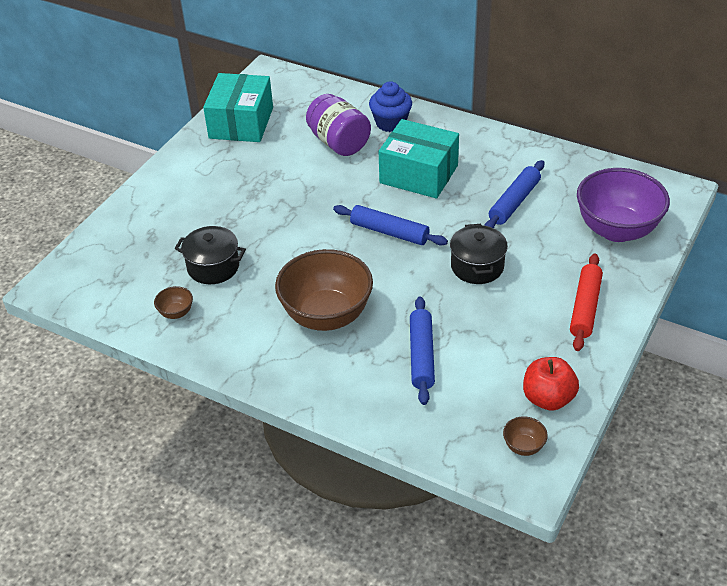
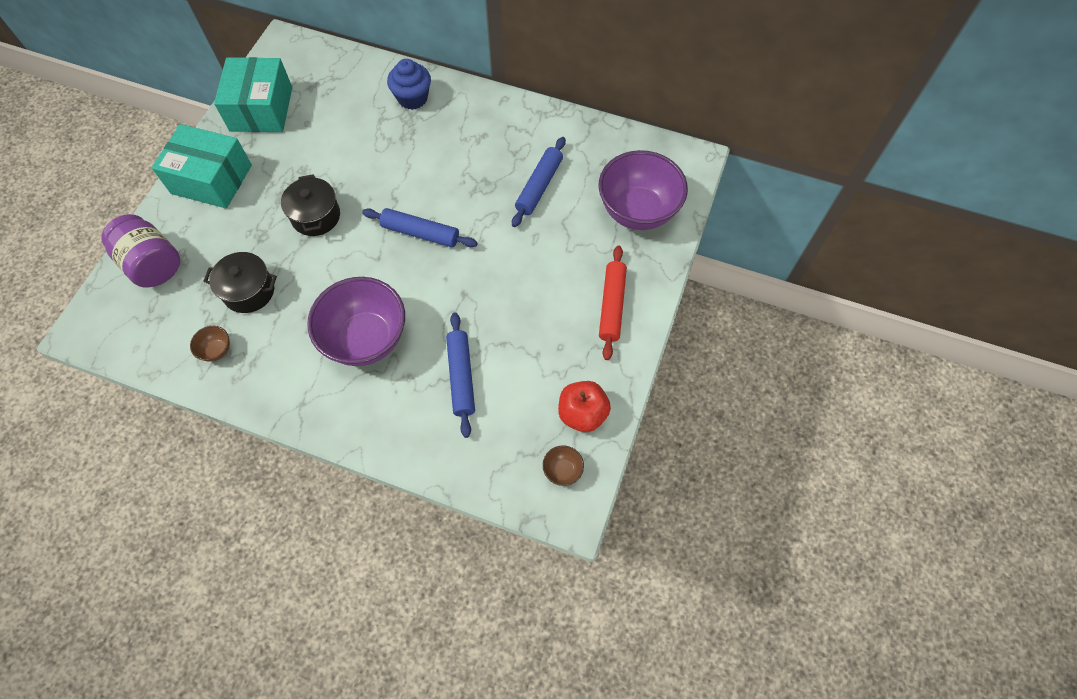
camera: 10 degrees left, 20 degrees up
brown bowl [275,249,373,331] -> purple bowl [307,277,405,366]
purple jar [306,94,371,156] -> purple jar moved to [101,214,180,287]
turquoise box [379,119,459,198] -> turquoise box moved to [152,124,252,208]
black pot [450,224,508,284] -> black pot moved to [281,174,340,236]

